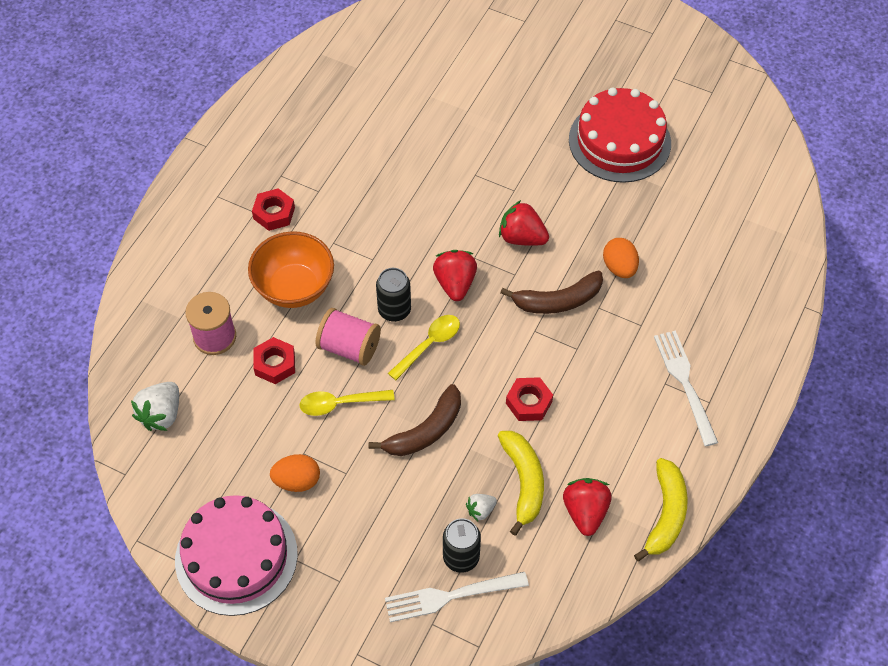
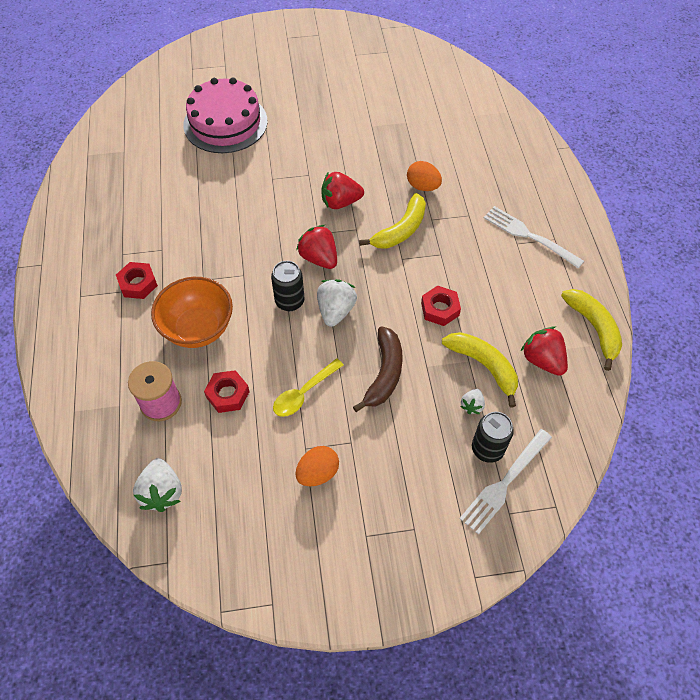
camera: 35 degrees left, 0 degrees up
pink cake [175,495,298,616] -> pink cake moved to [183,77,268,153]
pink spool [316,308,381,366] -> none
yellow spoon [388,315,460,380] -> white strawberry [317,279,357,327]
brown banana [501,270,603,314] -> yellow banana [359,193,426,249]
red cake [569,87,671,183] -> none

